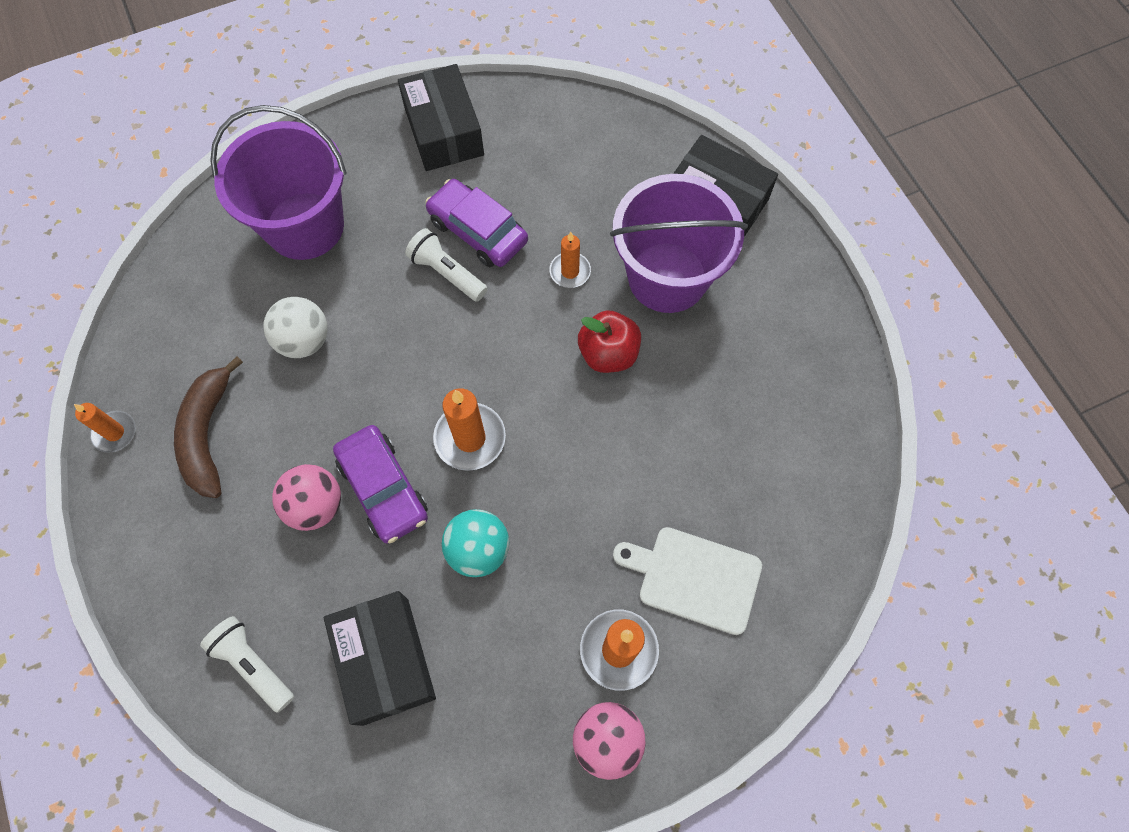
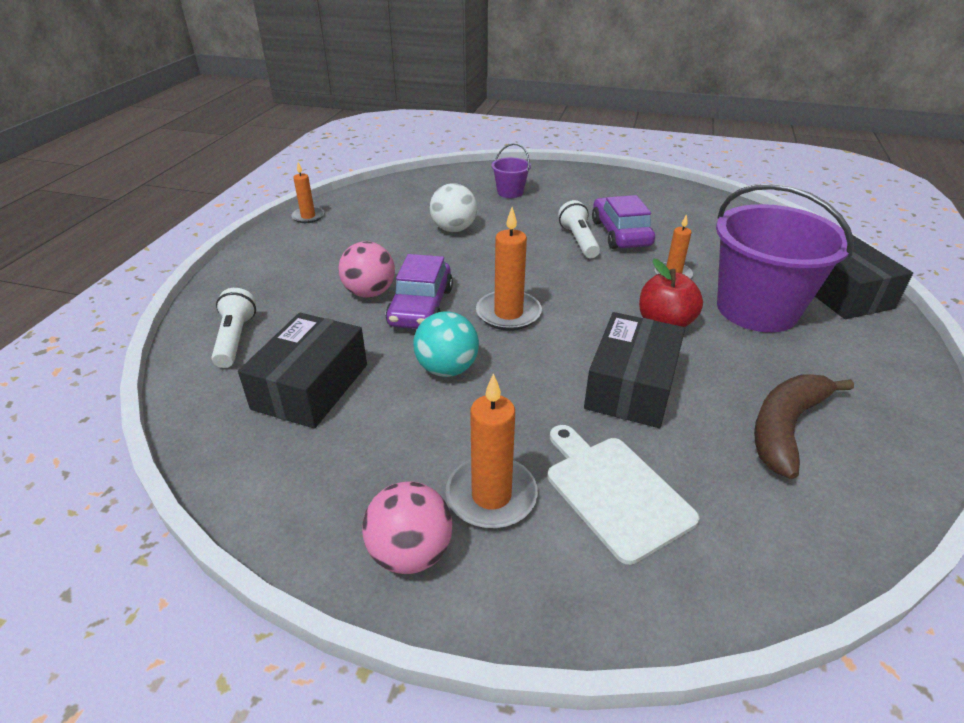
camera: 40 degrees right, 30 degrees down
brown banana [174,356,243,498] -> brown banana moved to [754,375,854,479]
purple bucket [210,105,347,260] -> purple bucket [491,143,531,198], size x0.45
black box [398,64,484,171] -> black box moved to [584,312,685,428]

